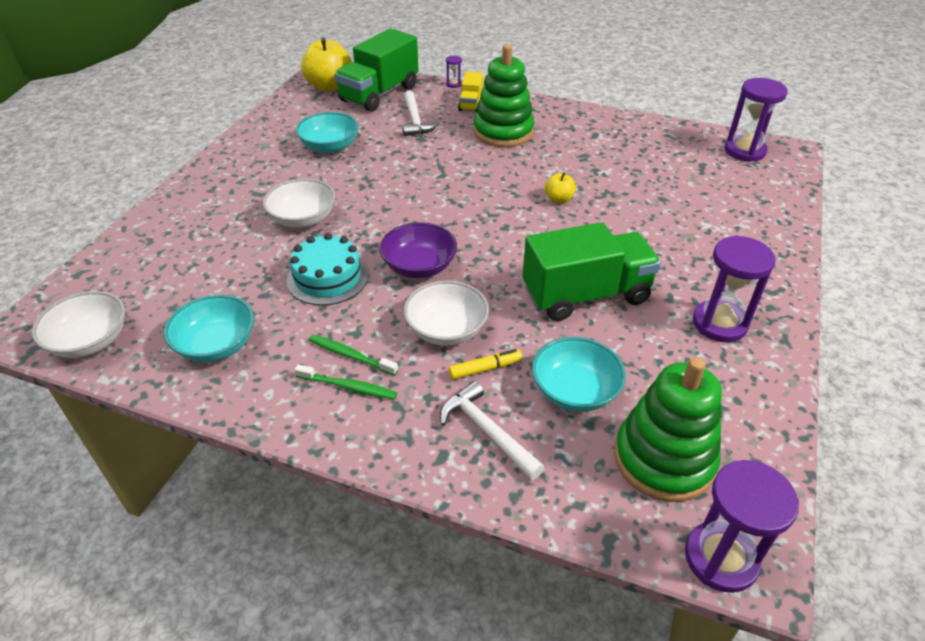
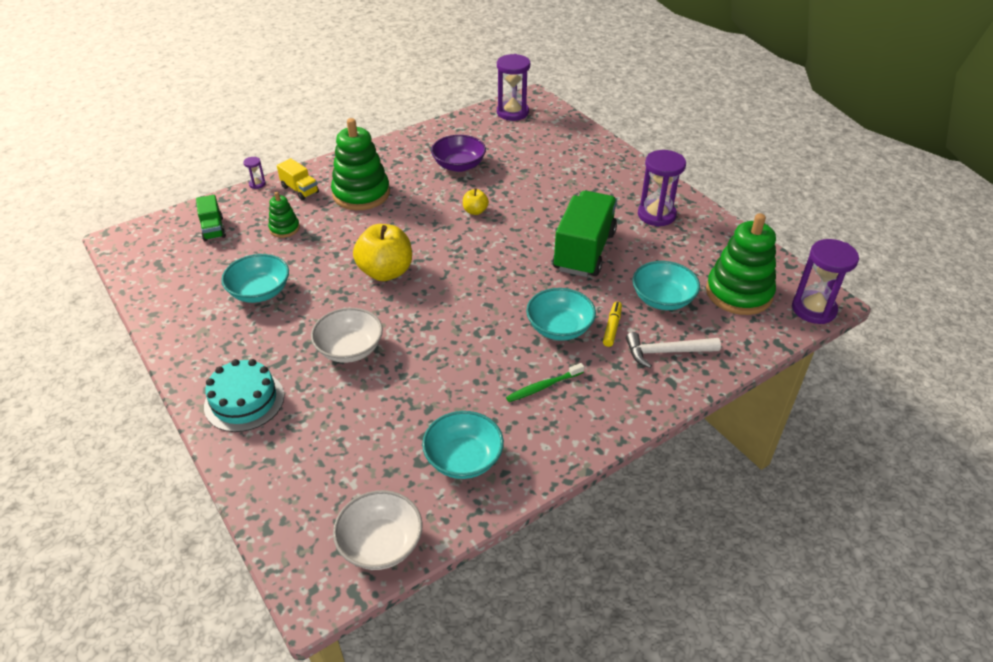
camera: 55 degrees left, 0 degrees up
turquoise cake [287,233,368,306] -> turquoise cake moved to [204,359,284,432]
green toothbrush [295,364,397,400] -> none
yellow apple [301,38,352,92] -> yellow apple moved to [353,224,412,281]
green truck [334,28,419,112] -> green truck [196,195,226,241], size x0.49
purple bowl [379,222,457,278] -> purple bowl moved to [431,135,486,172]
white hammer [402,91,439,136] -> green stacking toy [268,192,300,238]
white bowl [403,280,489,346] -> turquoise bowl [526,288,596,341]

